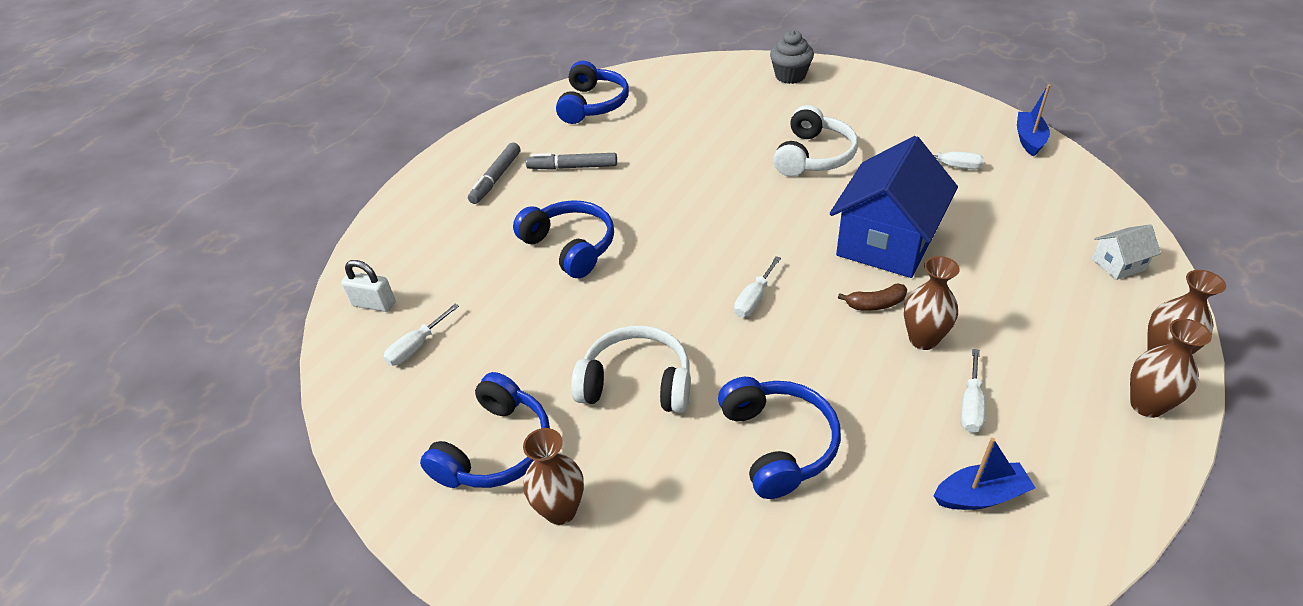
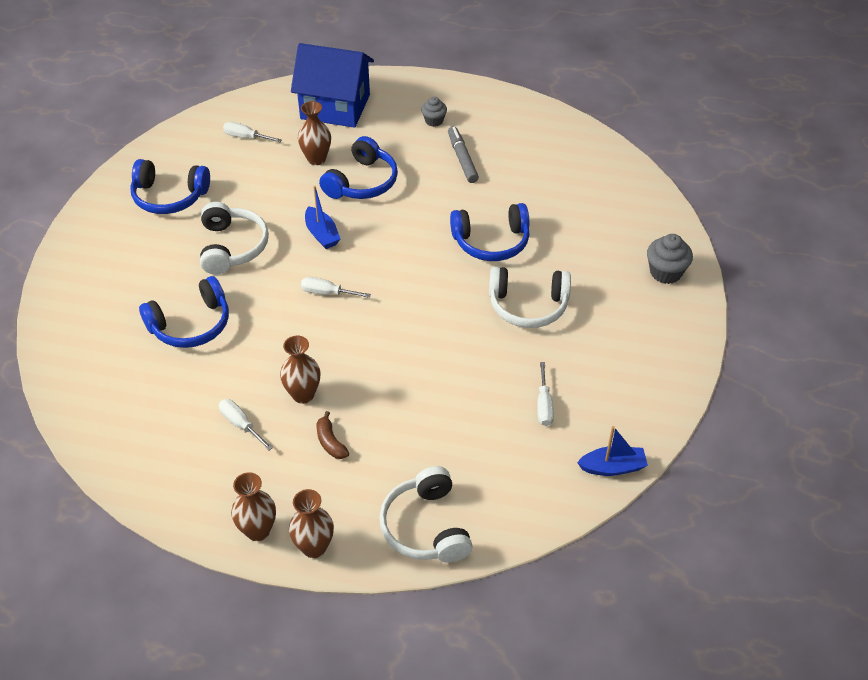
camera: 70 degrees right, 5 degrees up
white padlock [341,260,395,312] -> none
grey marker [468,142,520,204] -> grey cupcake [421,97,447,127]
brown vase [523,428,584,525] -> brown vase moved to [298,101,331,165]
blue headphones [556,61,629,124] -> blue headphones moved to [450,203,530,261]
blue house [830,136,958,278] -> blue house moved to [291,43,374,128]
brown banana [838,283,907,311] -> brown banana moved to [317,411,349,459]
blue boat [934,438,1036,510] -> blue boat moved to [305,186,340,249]
white screwdriver [960,349,986,433] -> white screwdriver turned 45 degrees clockwise [219,399,273,450]
white house [1092,224,1161,280] -> white headphones [379,466,473,562]

